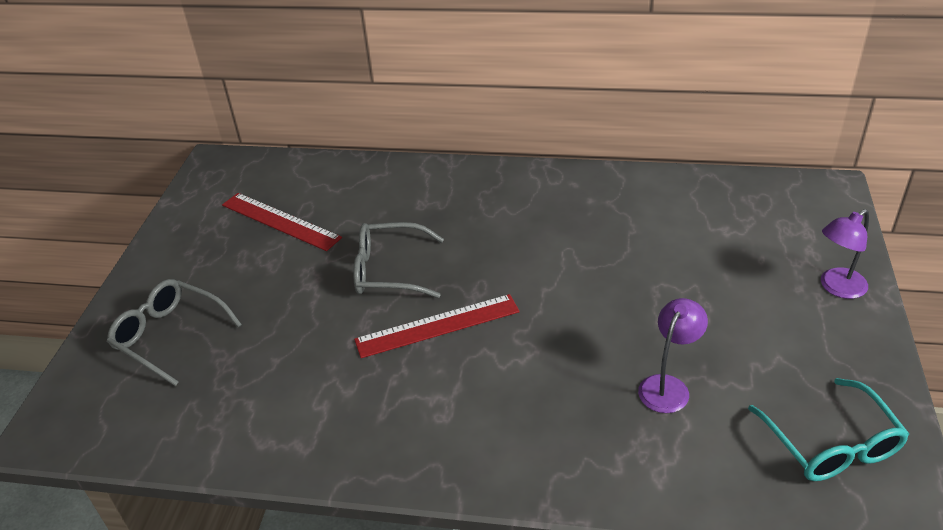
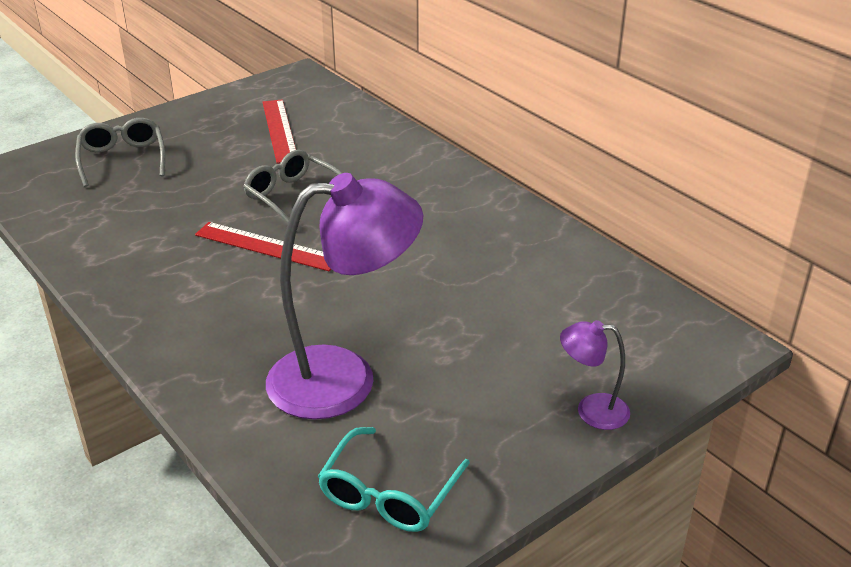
camera: 40 degrees right, 5 degrees down
purple lamp [638,298,708,413] -> purple lamp [266,173,423,420], size x2.14

